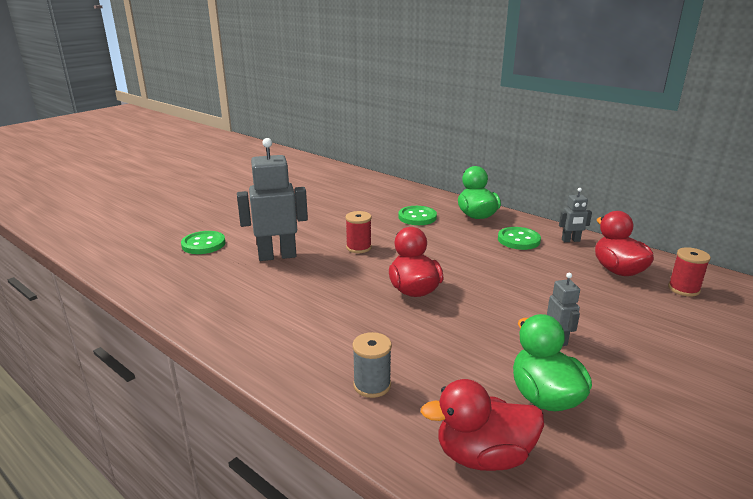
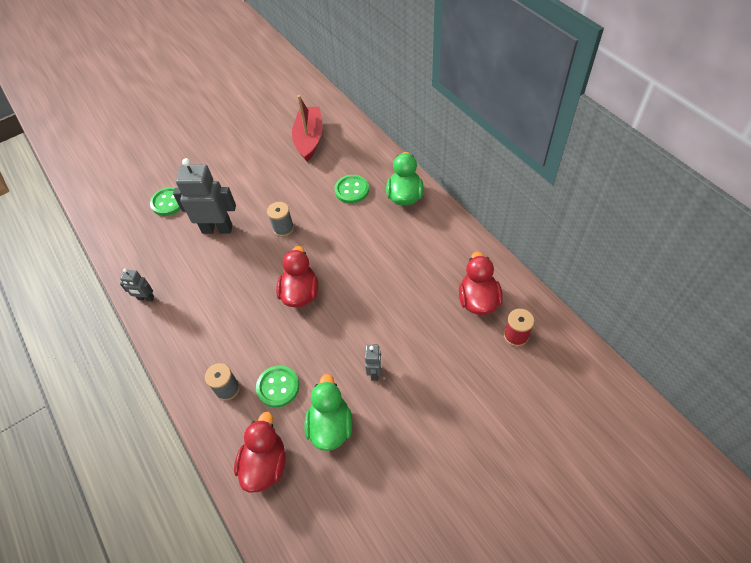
camera: 20 degrees right, 30 degrees up
red spool [345,211,372,253] -> grey spool [267,202,294,237]
red duck [420,379,544,471] -> red duck turned 90 degrees clockwise [234,412,286,493]
green button [498,227,541,250] -> green button moved to [256,365,299,408]
grey robot [559,188,592,242] -> grey robot moved to [120,269,154,301]
none -> red boat [292,95,323,162]

